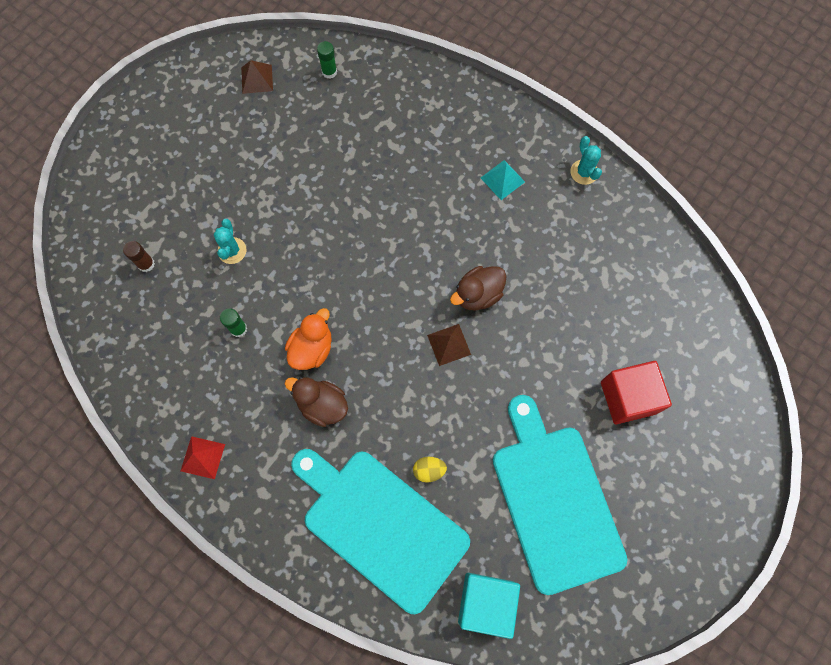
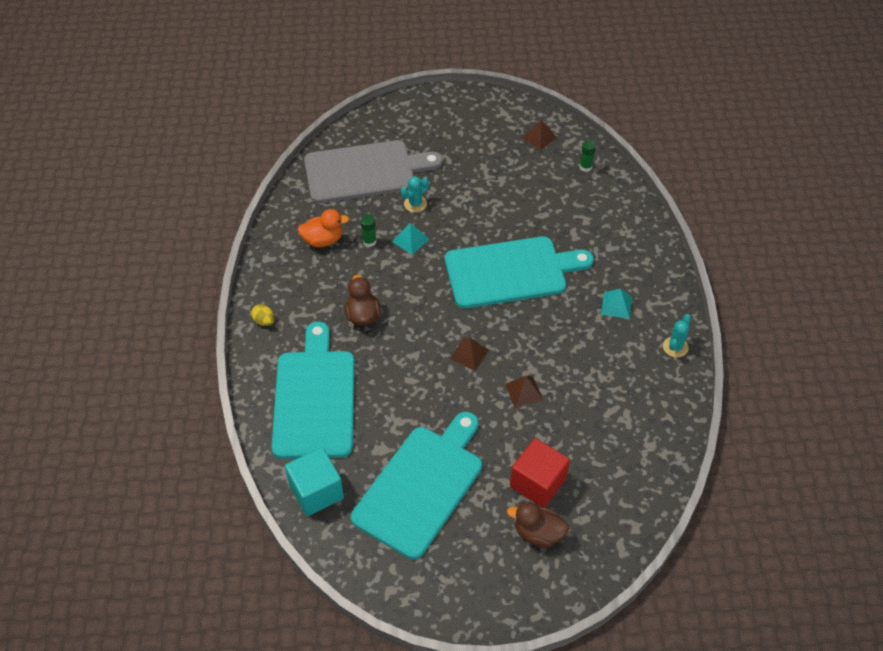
camera: 50 degrees right, 20 degrees down
brown glue stick [123,241,155,272] -> grey cutting board [304,140,443,203]
red pyramid [181,436,225,479] -> none
orange duck [285,308,332,370] -> orange duck moved to [298,209,350,247]
yellow egg [413,457,447,483] -> yellow egg moved to [251,304,274,326]
brown duck [450,266,507,310] -> brown duck moved to [507,502,569,548]
none -> turquoise pyramid [392,223,429,255]
none -> turquoise cutting board [445,236,594,309]
none -> brown pyramid [505,376,543,408]

